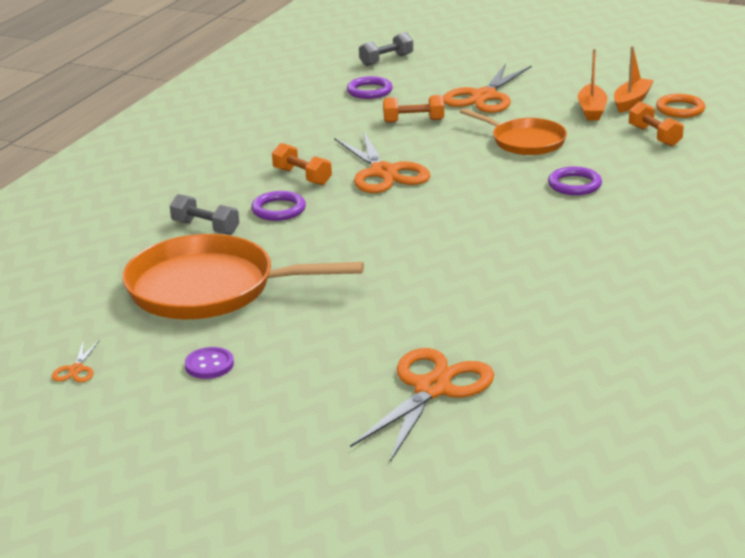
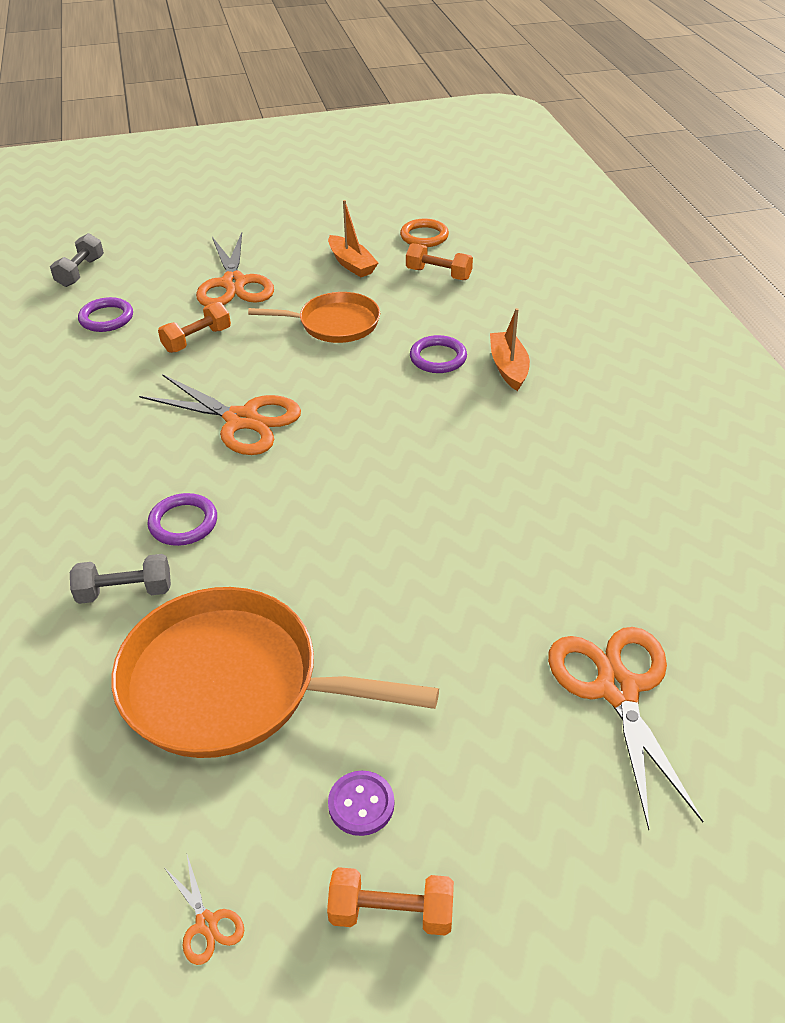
camera: 40 degrees left, 15 degrees up
orange pan [123,234,364,319] -> orange pan turned 45 degrees clockwise [112,587,439,758]
orange dumbbell [272,143,332,185] -> orange dumbbell moved to [327,867,454,936]
orange boat [614,46,654,113] -> orange boat moved to [490,308,530,391]

